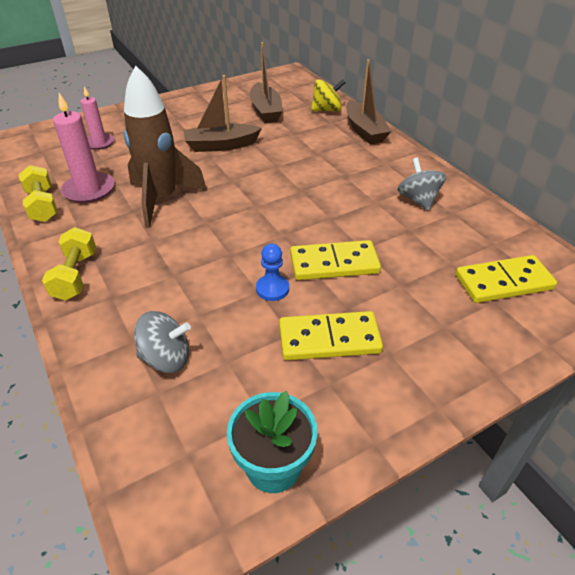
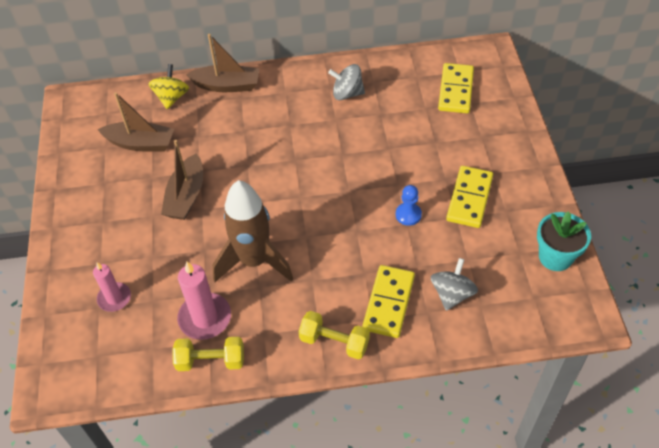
camera: 65 degrees left, 10 degrees up
yellow domino [290,240,381,280] -> yellow domino moved to [362,265,415,338]

